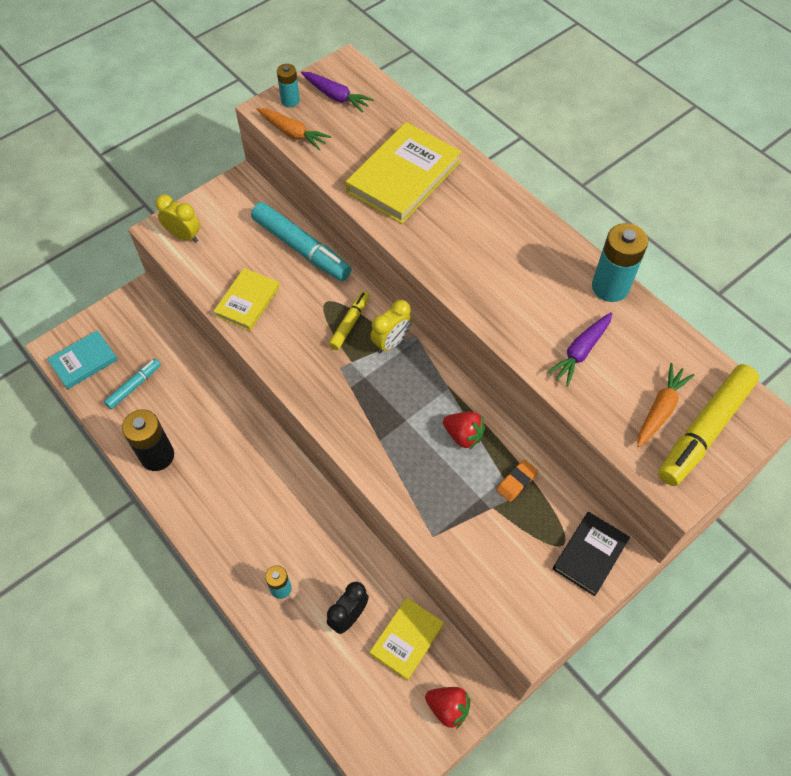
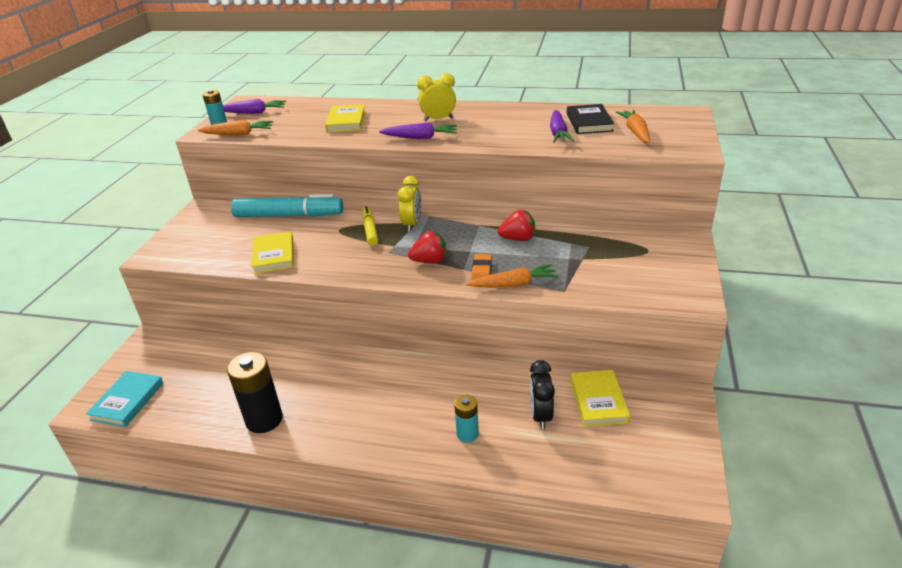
camera: 35 degrees left, 25 degrees down
turquoise marker [104,358,161,409] -> none
yellow clock [155,194,200,243] -> yellow clock moved to [417,73,456,121]
yellow book [346,122,461,224] -> yellow book [325,104,366,133], size x0.60
red strawberry [425,687,471,729] -> red strawberry moved to [408,231,446,263]
orange eraser [496,459,538,502] -> orange eraser moved to [472,254,492,280]
black book [553,512,630,596] -> black book moved to [567,104,614,134]
turquoise battery [592,223,648,302] -> none
yellow marker [658,364,759,486] -> none
none -> purple carrot [379,123,457,139]
none -> orange carrot [466,264,559,287]

